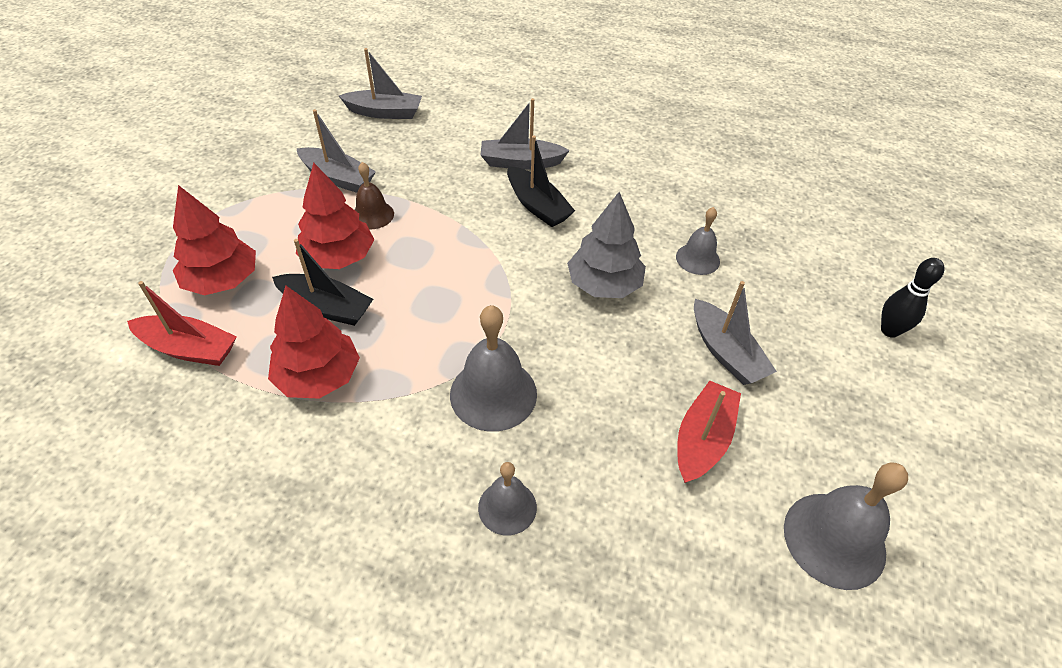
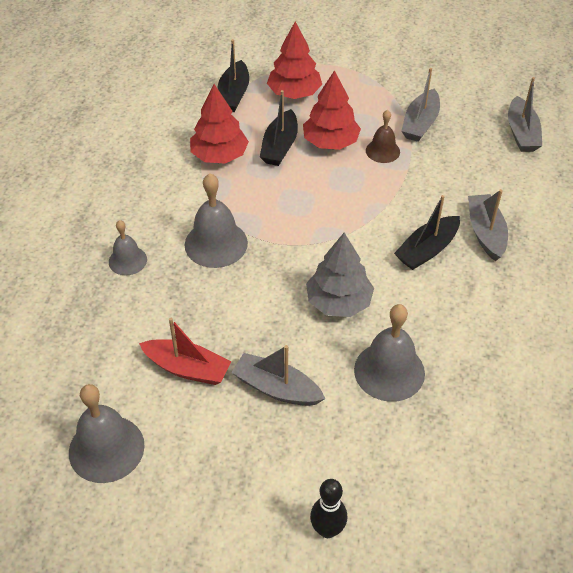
camera: 85 degrees right, 0 degrees up
red boat [127,281,237,366] -> black boat [217,39,249,112]
grey bell [676,207,720,275] -> grey bell [354,304,425,402], size x1.67
grey boat [694,281,777,385] -> grey boat turned 60 degrees clockwise [231,345,326,406]

